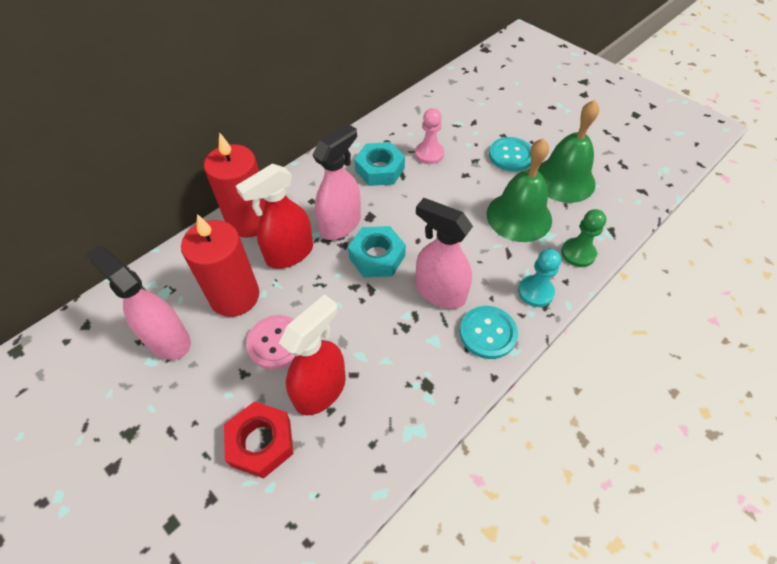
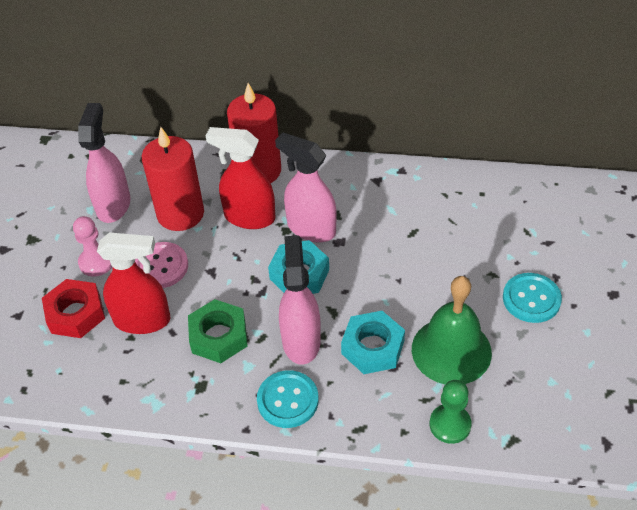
camera: 55 degrees right, 5 degrees down
pink spray bottle [312,124,361,240] -> pink spray bottle turned 150 degrees counterclockwise [275,132,337,242]
turquoise nut [354,142,405,186] -> turquoise nut moved to [341,311,405,374]
pink pawn [415,108,444,164] -> pink pawn moved to [73,216,112,277]
turquoise pawn [518,249,561,307] -> none
green bell [538,100,599,203] -> none
none -> green nut [188,299,248,363]

